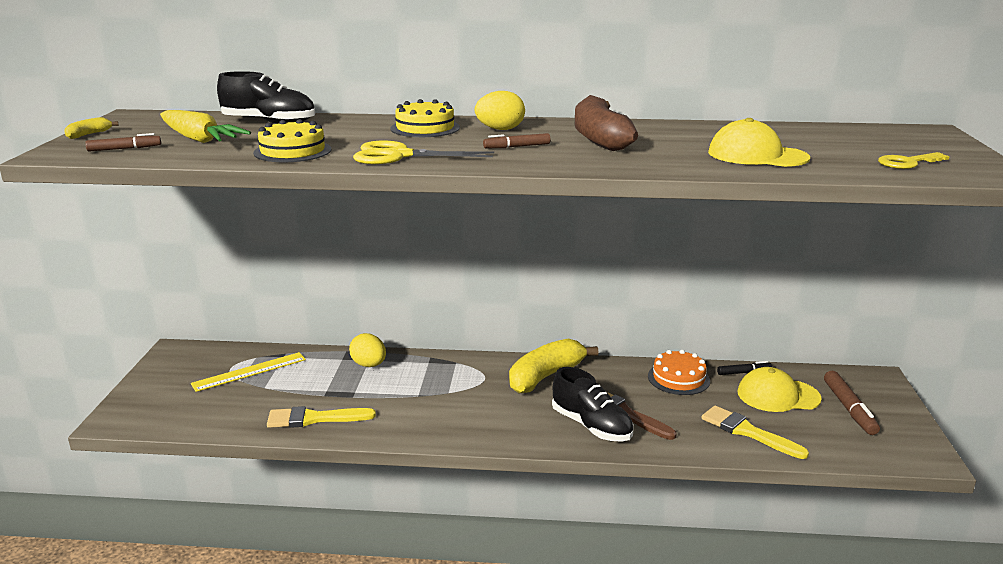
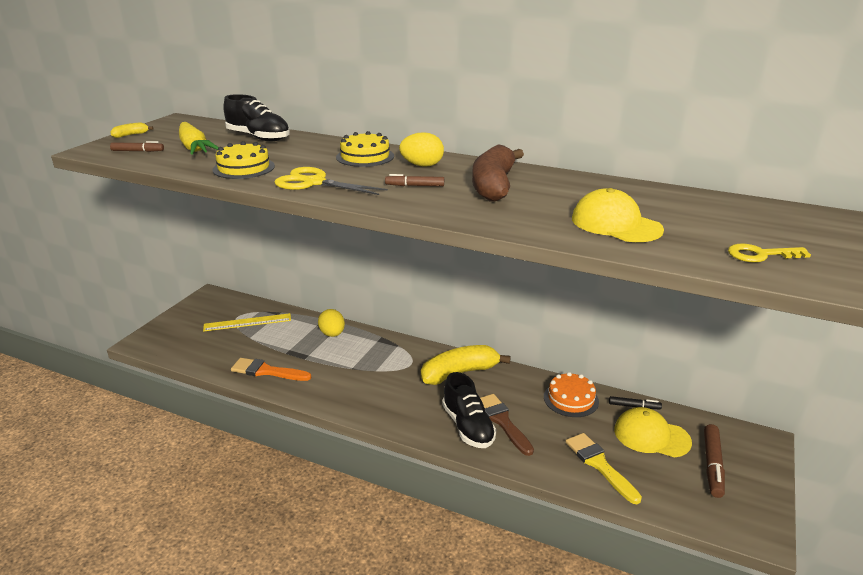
camera: 20 degrees right, 5 degrees up
yellow brush [267,406,376,428] -> orange brush [231,358,312,381]

